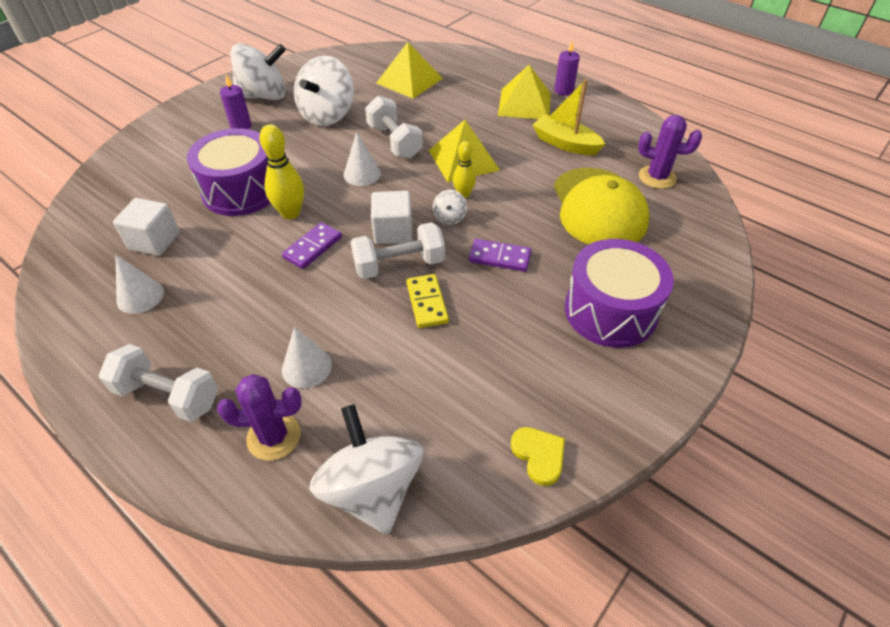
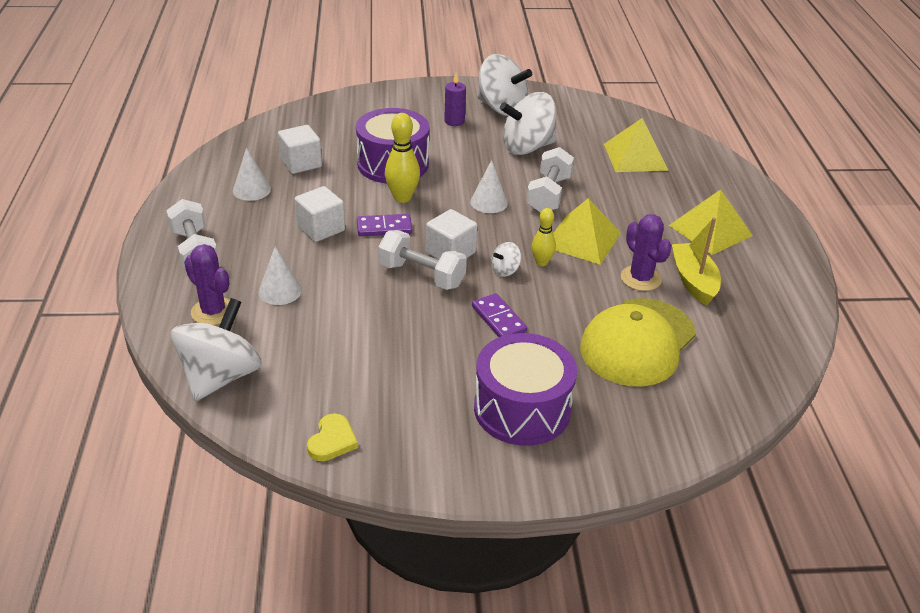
camera: 45 degrees right, 10 degrees down
yellow domino [406,274,449,328] -> none
purple candle [554,41,580,96] -> none
purple cactus [638,115,702,189] -> purple cactus moved to [621,214,672,291]
none -> white cube [294,186,345,242]

